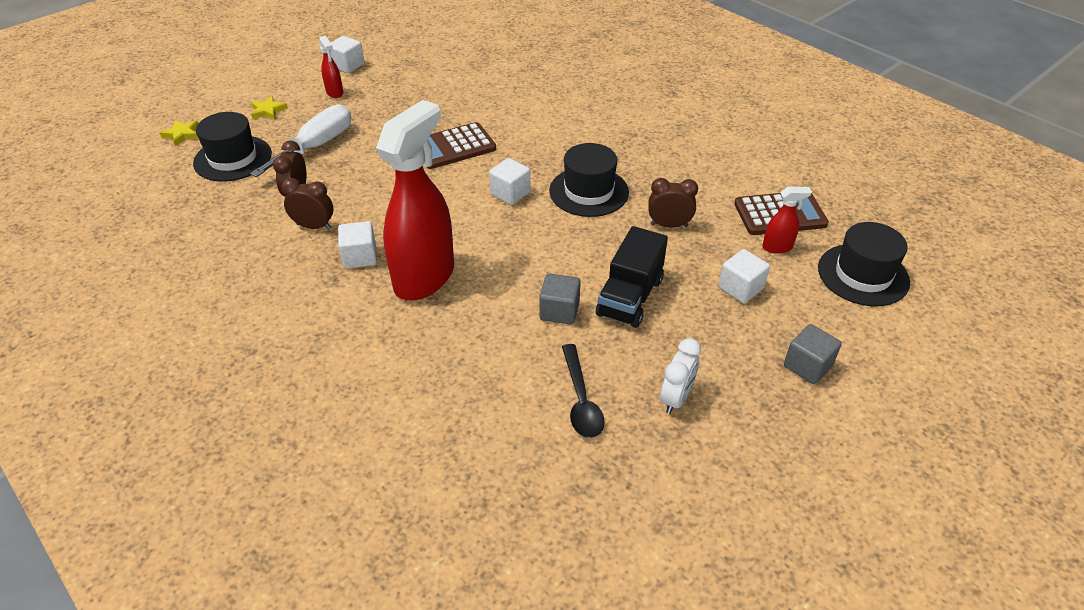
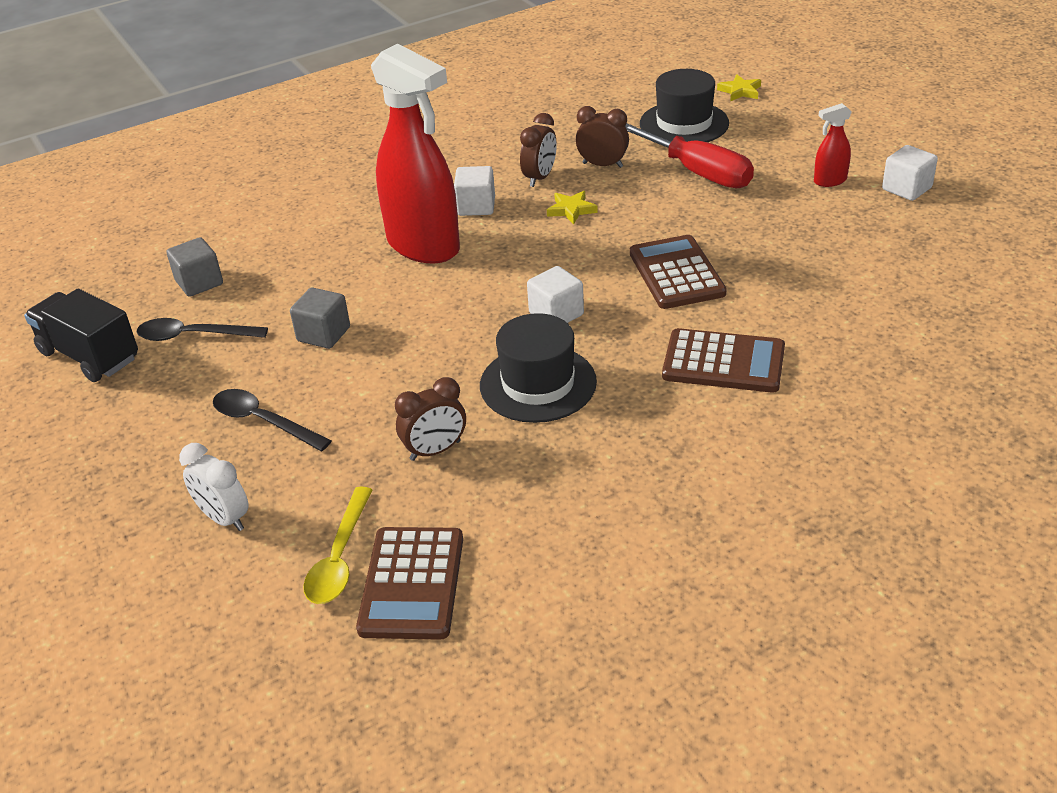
camera: 105 degrees right, 5 degrees down
white screwdriver [250,105,351,177] -> red screwdriver [625,123,754,188]
yellow star [251,96,288,120] -> yellow star moved to [547,191,598,225]
black truck [596,226,668,328] -> black truck moved to [24,289,138,382]
brown clock [648,178,698,228] -> brown clock turned 45 degrees clockwise [395,377,466,461]
white clock [660,338,701,414] -> white clock moved to [179,443,249,531]
white cube [718,249,770,303] -> none
red spray bottle [762,186,812,254] -> yellow spoon [303,487,372,604]
grey cube [784,324,842,384] -> grey cube moved to [166,237,223,297]
black hat [818,222,910,306] -> none
none -> black spoon [213,389,332,451]
none -> brown calculator [662,328,785,393]

